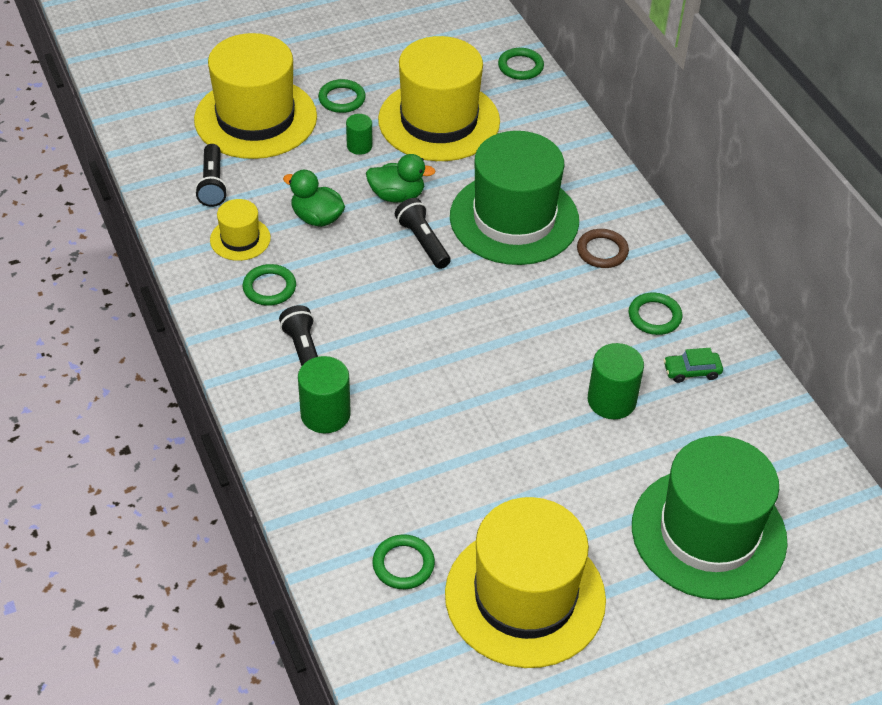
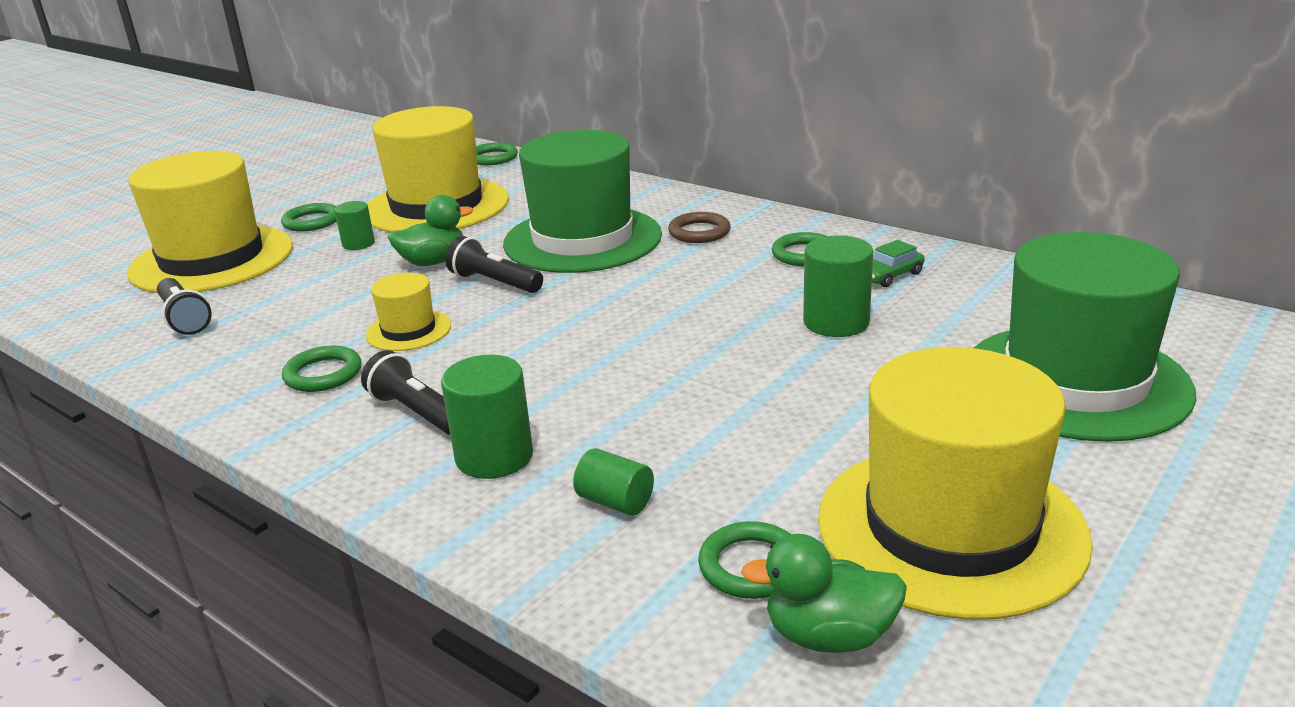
camera: 25 degrees left, 20 degrees down
yellow hat [210,199,271,261] -> yellow hat moved to [366,273,451,351]
green duck [283,170,345,227] -> green duck moved to [741,534,907,653]
none -> green cylinder [573,448,654,516]

